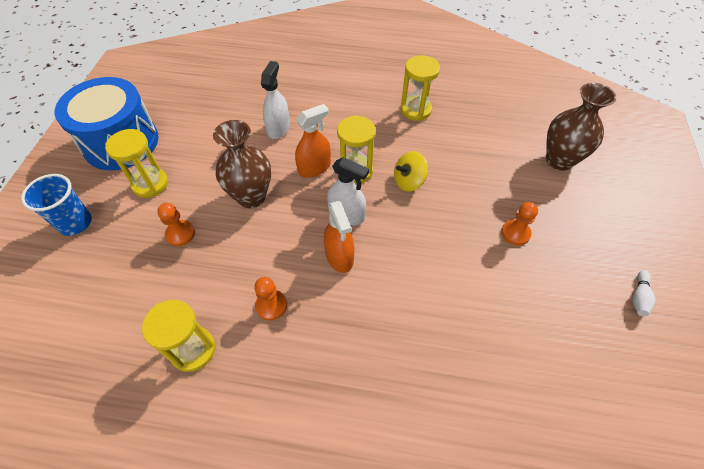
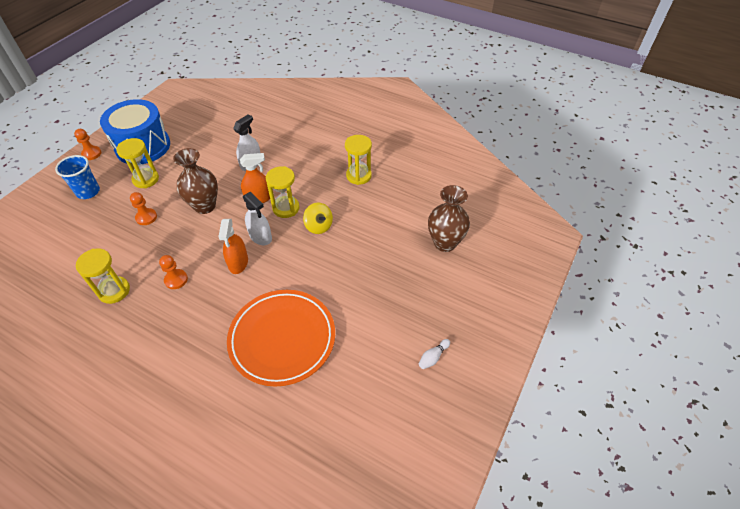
camera: 20 degrees right, 5 degrees down
yellow spinning top [394,151,428,192] -> yellow spinning top turned 120 degrees counterclockwise [303,203,333,234]
orange pawn [501,202,538,246] -> orange pawn moved to [74,129,101,160]
none -> orange plate [227,290,335,387]

